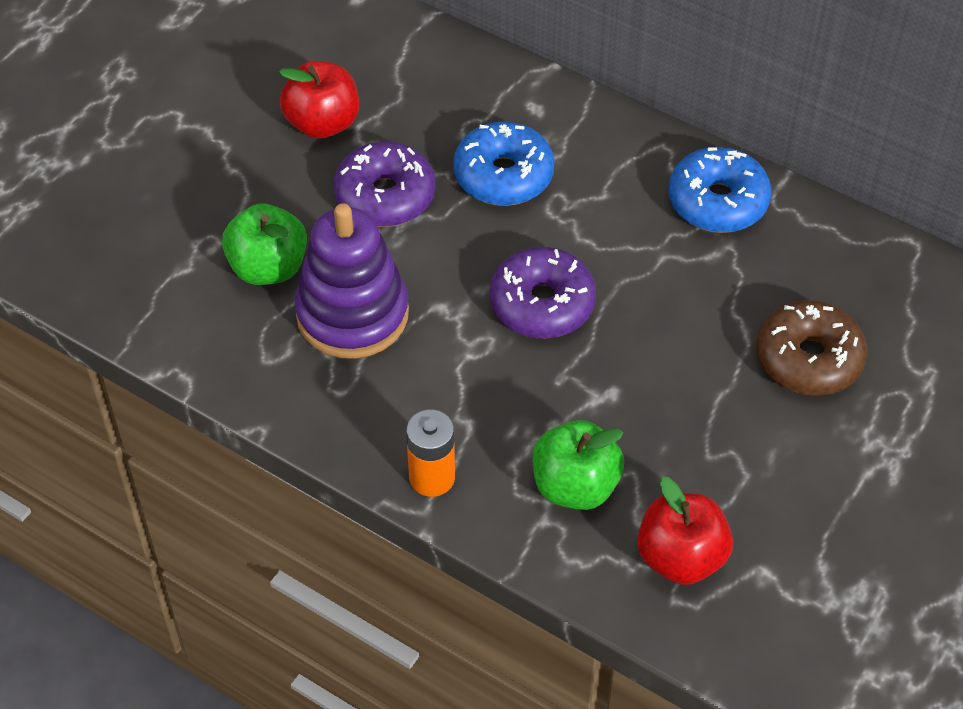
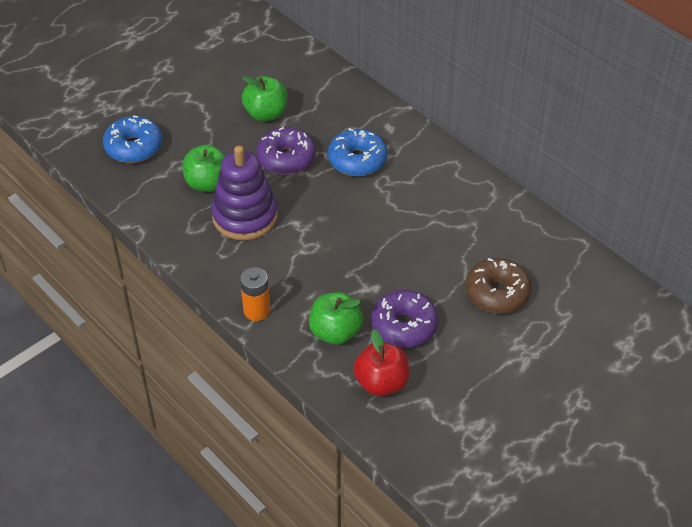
camera: 15 degrees right, 5 degrees down
red apple [279,61,359,139] -> green apple [242,76,287,121]
purple donut [490,247,596,338] -> purple donut moved to [371,290,438,347]
blue donut [668,147,771,233] -> blue donut moved to [103,115,162,163]

